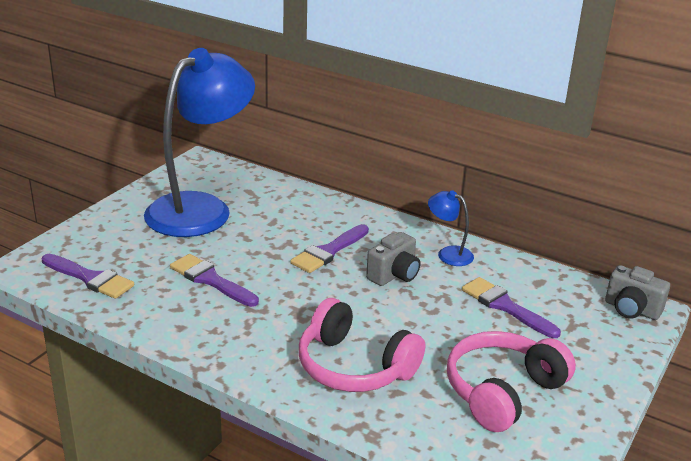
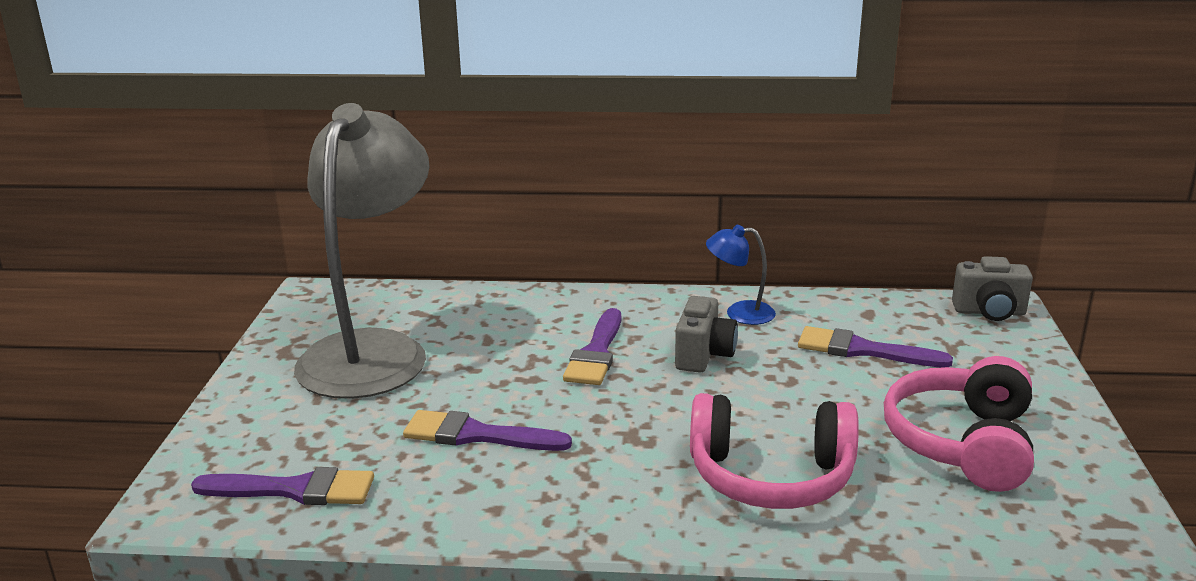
camera: 25 degrees left, 5 degrees down
blue lamp [144,48,255,237] -> grey lamp [294,103,430,399]

